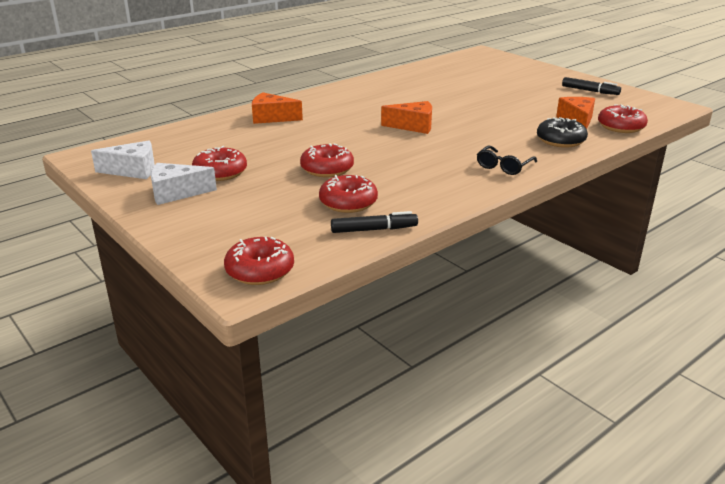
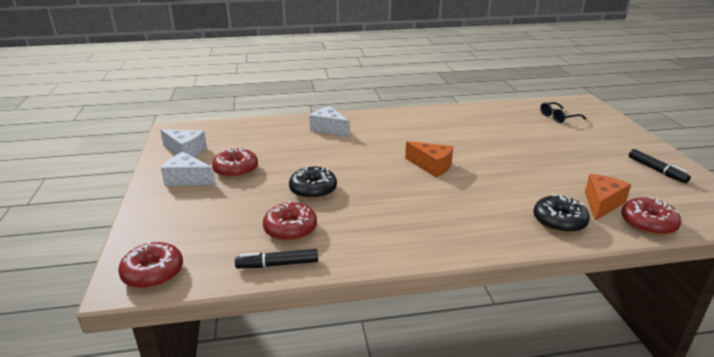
camera: 30 degrees right, 0 degrees up
orange cheese [252,92,303,124] -> white cheese [309,106,349,137]
red donut [300,144,354,177] -> black donut [289,166,337,199]
black marker [331,211,418,233] -> black marker turned 150 degrees clockwise [235,249,318,268]
black glasses [477,146,537,175] -> black glasses moved to [540,102,586,123]

